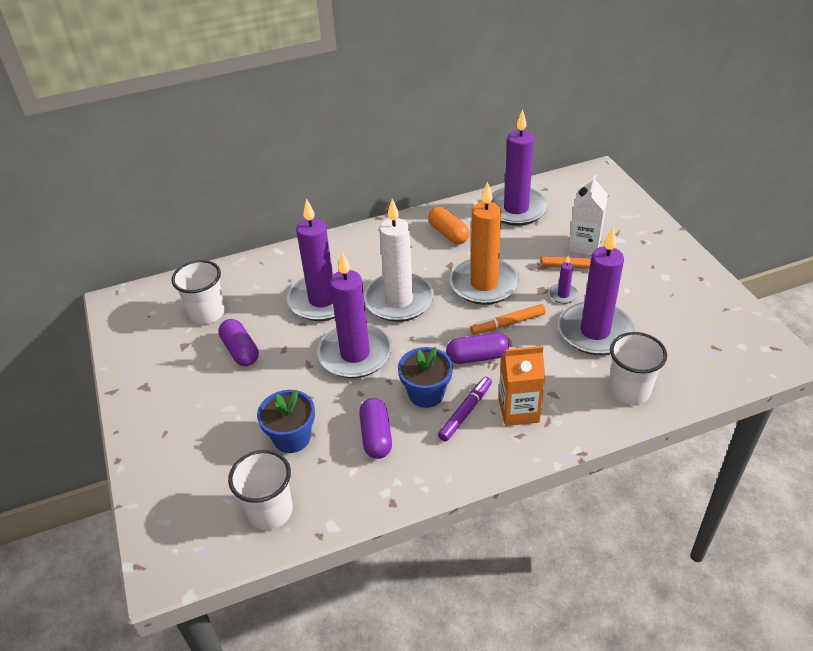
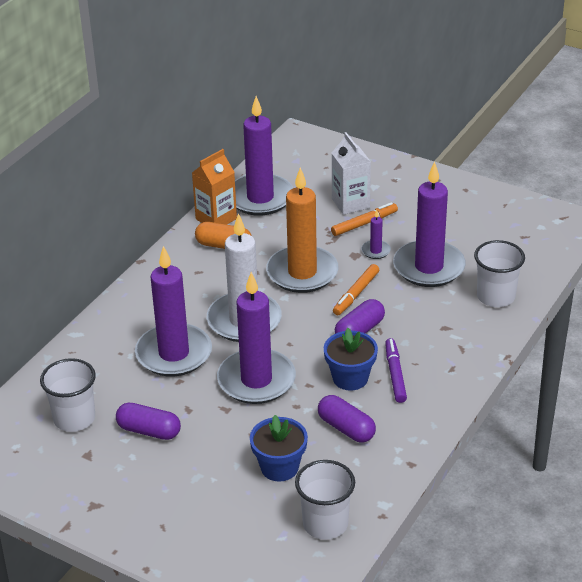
camera: 40 degrees left, 5 degrees down
orange carton [499,346,545,426] -> orange carton moved to [192,149,237,225]

